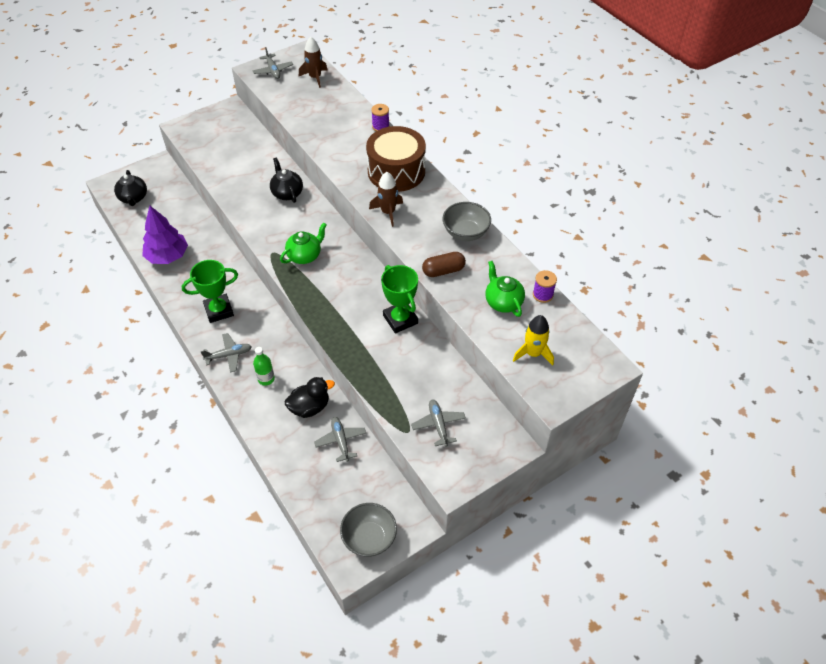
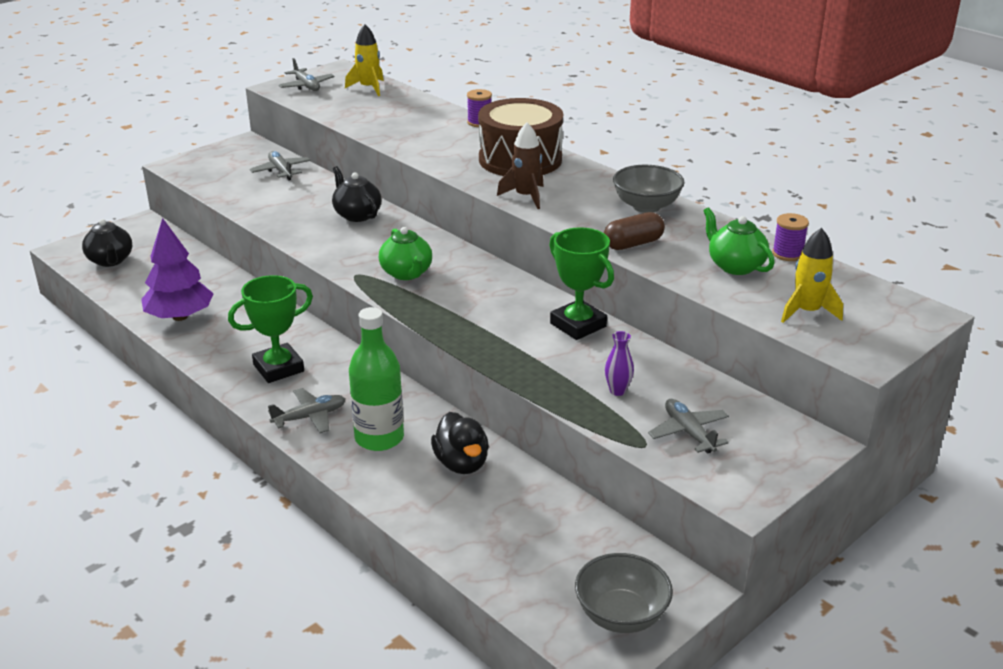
camera: 10 degrees left, 20 degrees down
green bottle [253,347,275,386] -> green bottle [349,307,404,451], size x1.79
green teapot [280,223,327,264] -> green teapot turned 120 degrees clockwise [379,227,432,280]
black duck [285,377,335,418] -> black duck turned 105 degrees clockwise [431,412,489,474]
brown rocket [299,37,328,88] -> yellow rocket [345,24,384,96]
grey plane [314,417,366,462] -> grey plane moved to [250,151,310,181]
none -> purple vase [605,331,634,396]

